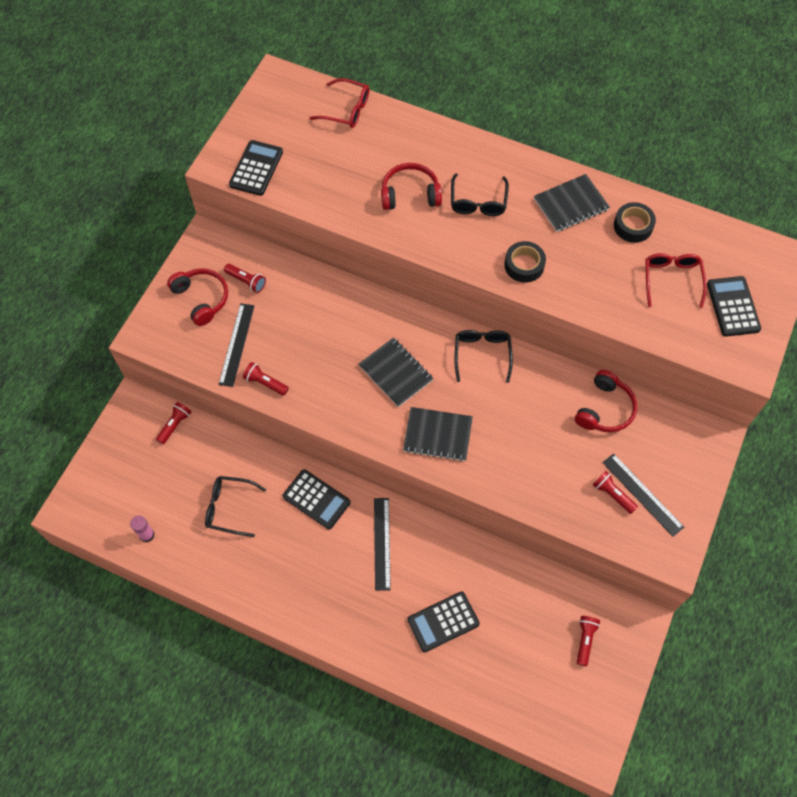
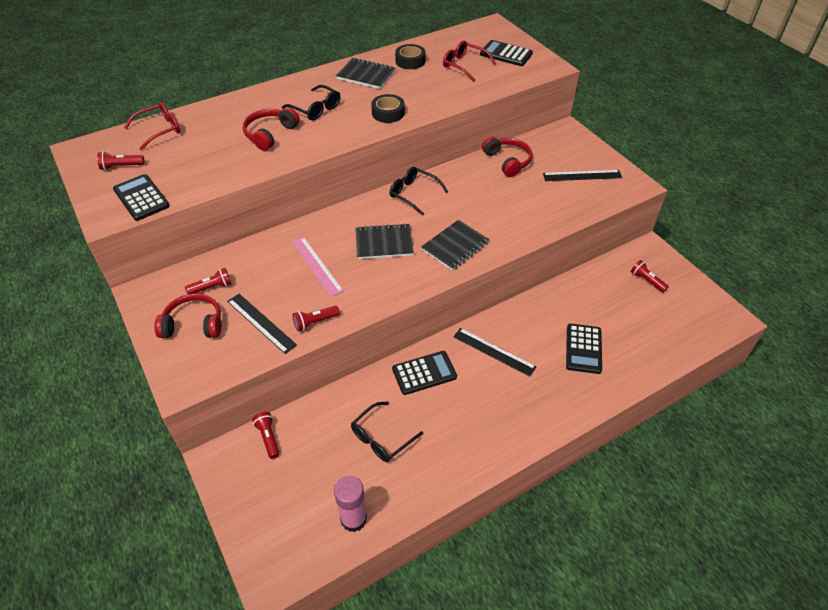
camera: 55 degrees left, 15 degrees down
pink glue stick [130,516,155,542] -> pink glue stick [334,476,367,532], size x1.61
black notebook [534,174,610,232] -> black notebook turned 75 degrees counterclockwise [336,58,395,89]
red flashlight [592,471,638,514] -> red flashlight moved to [97,151,145,170]
none -> pink ruler [292,237,343,297]

